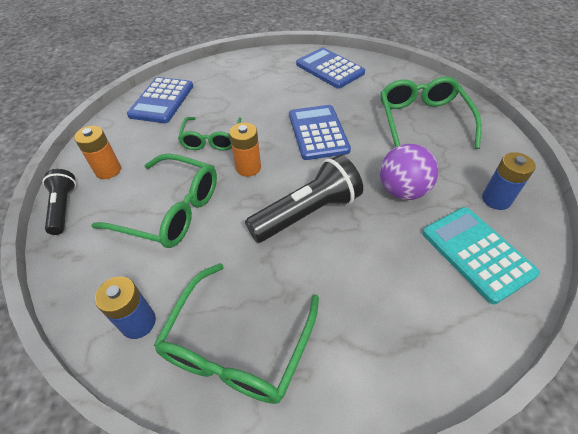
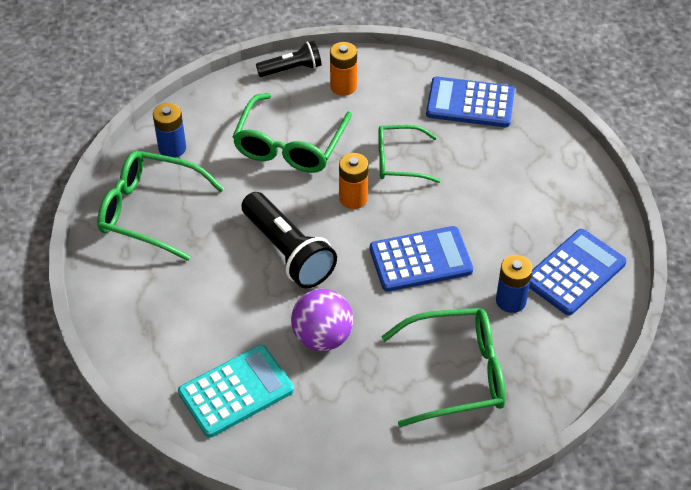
camera: 85 degrees right, 0 degrees up
blue battery [482,152,536,210] -> blue battery moved to [496,255,533,313]

